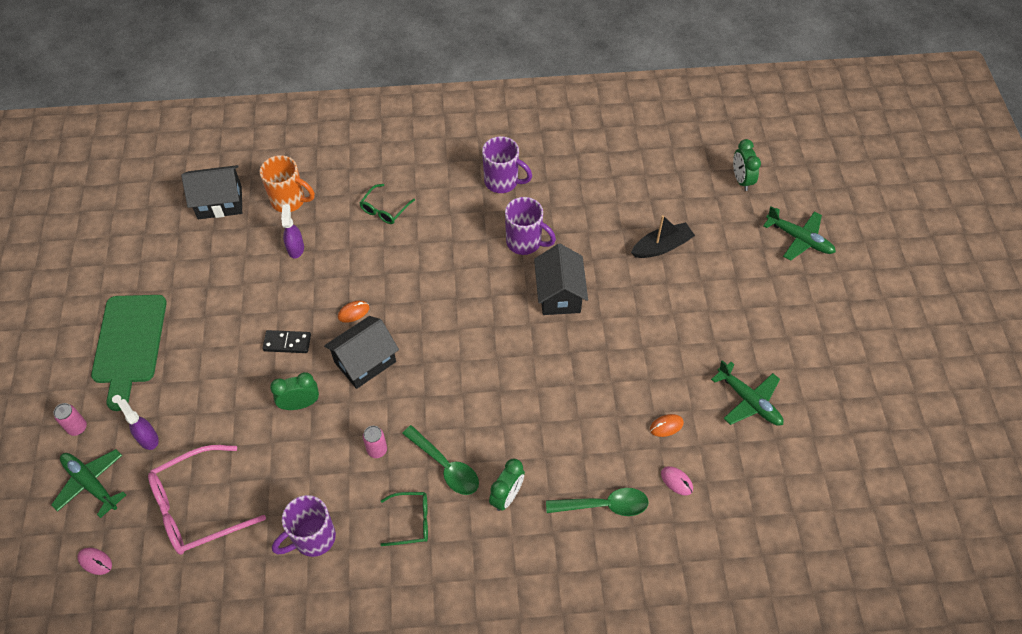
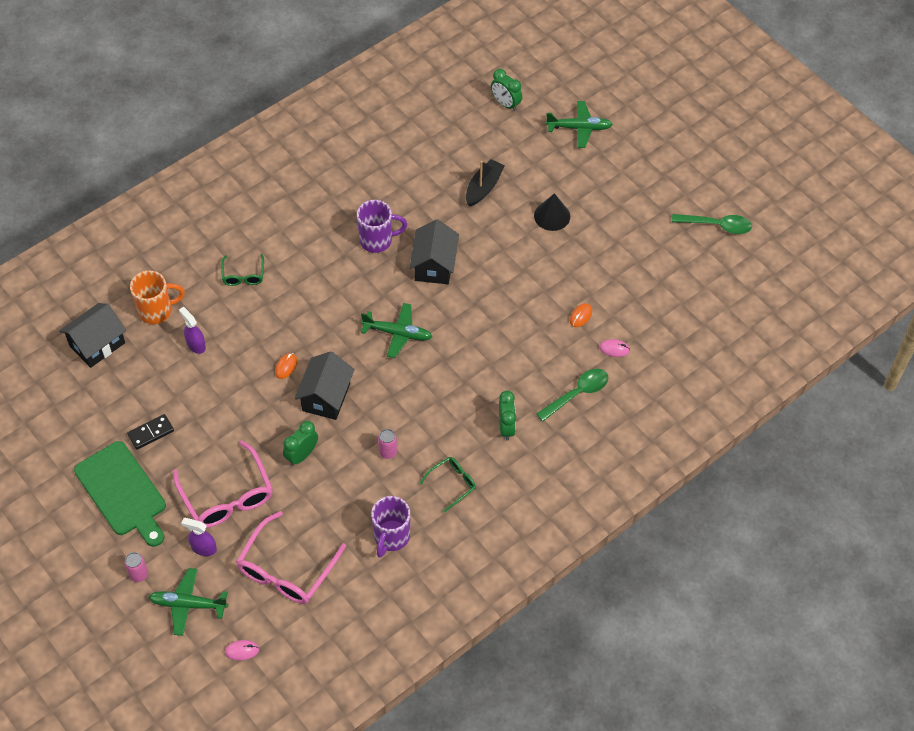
camera: 35 degrees left, 0 degrees up
black domino [262,330,311,353] -> black domino moved to [127,414,174,450]
green spoon [402,425,479,495] -> green spoon moved to [672,214,752,234]
purple mug [482,136,532,193] -> none
black house [534,244,588,315] -> black house turned 45 degrees clockwise [409,219,459,284]
green plane [711,360,784,426] -> green plane moved to [361,303,432,358]
none -> pink glasses [173,441,273,528]
none -> black cone [534,193,570,231]

